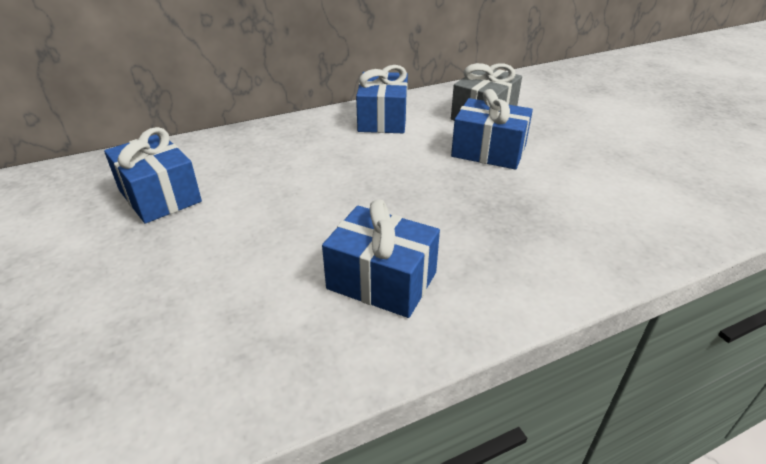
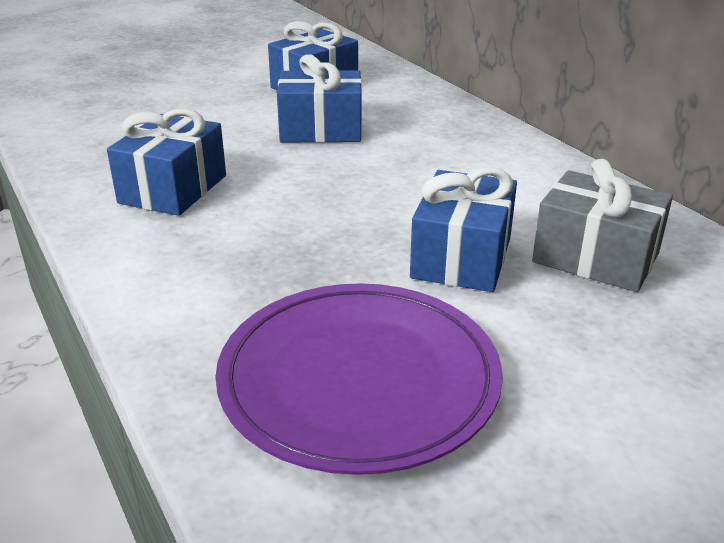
camera: 85 degrees right, 5 degrees down
blue gift [356,65,408,133] -> blue gift moved to [277,54,362,143]
none -> purple plate [215,283,503,475]

